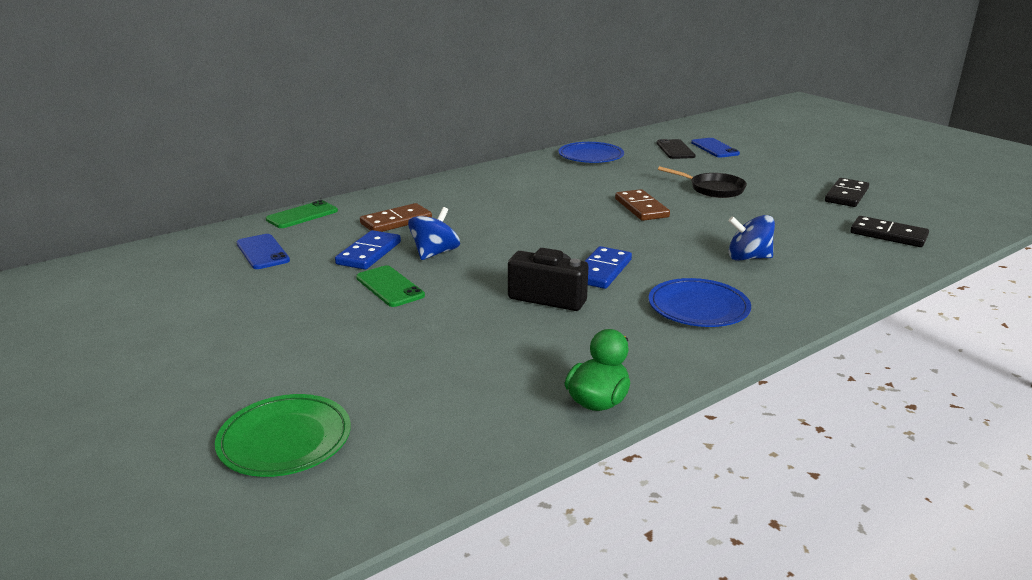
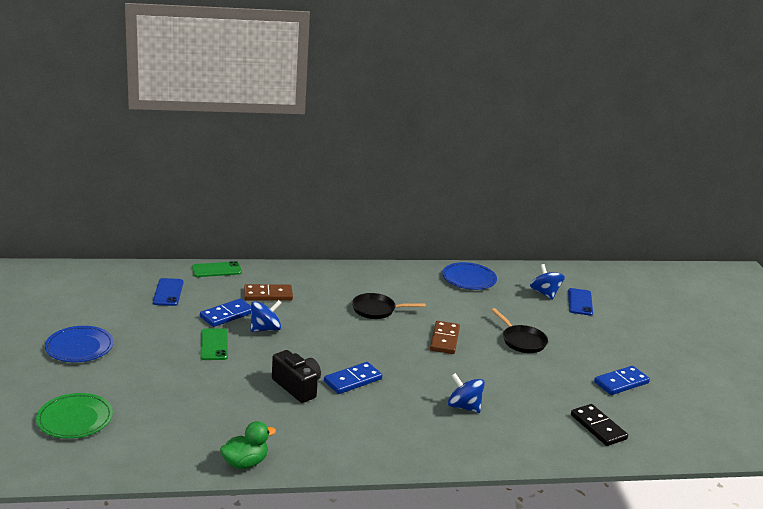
camera: 25 degrees right, 0 degrees up
blue plate [649,278,751,327] -> blue plate moved to [45,326,114,362]
black phone [657,139,696,159] -> blue spinning top [530,264,565,300]
black domino [825,178,869,207] -> blue domino [594,366,650,395]
none -> black pan [352,293,426,319]

